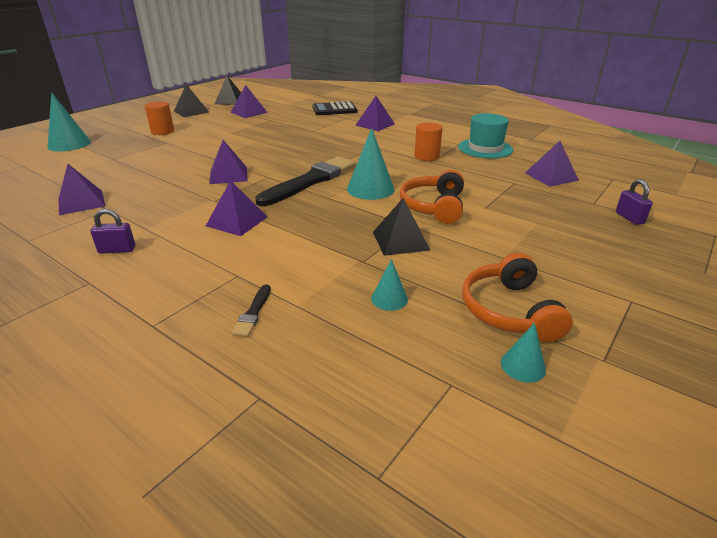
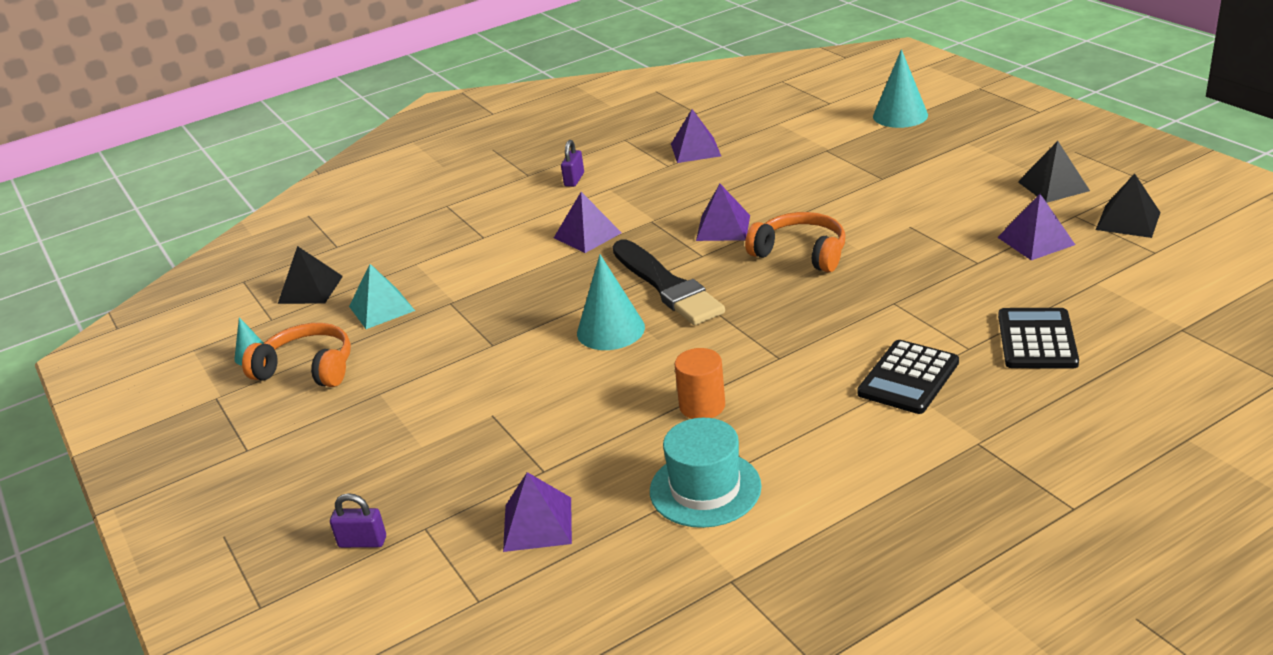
camera: 115 degrees right, 0 degrees up
orange cylinder [145,101,174,135] -> none
black brush [232,284,271,337] -> none
purple pyramid [355,96,395,131] -> black calculator [857,340,959,414]
turquoise cone [371,259,408,311] -> turquoise pyramid [349,264,415,329]
black pyramid [373,198,431,256] -> black pyramid moved to [278,246,343,304]
orange headphones [400,170,464,224] -> orange headphones moved to [745,212,845,273]

